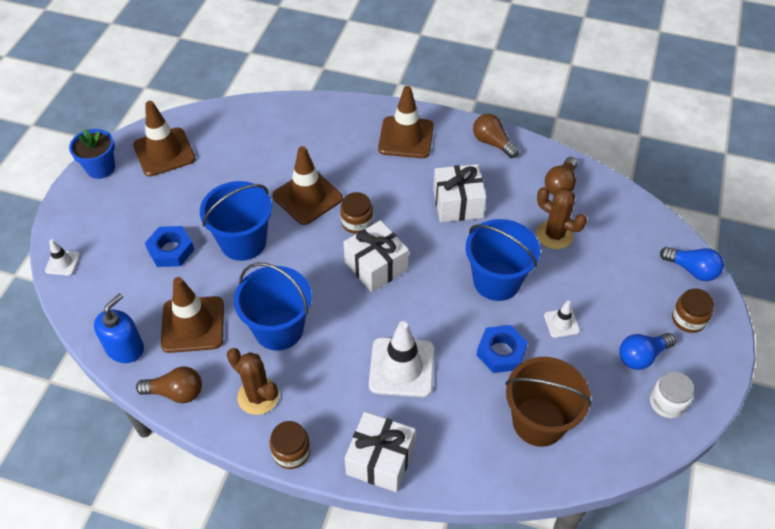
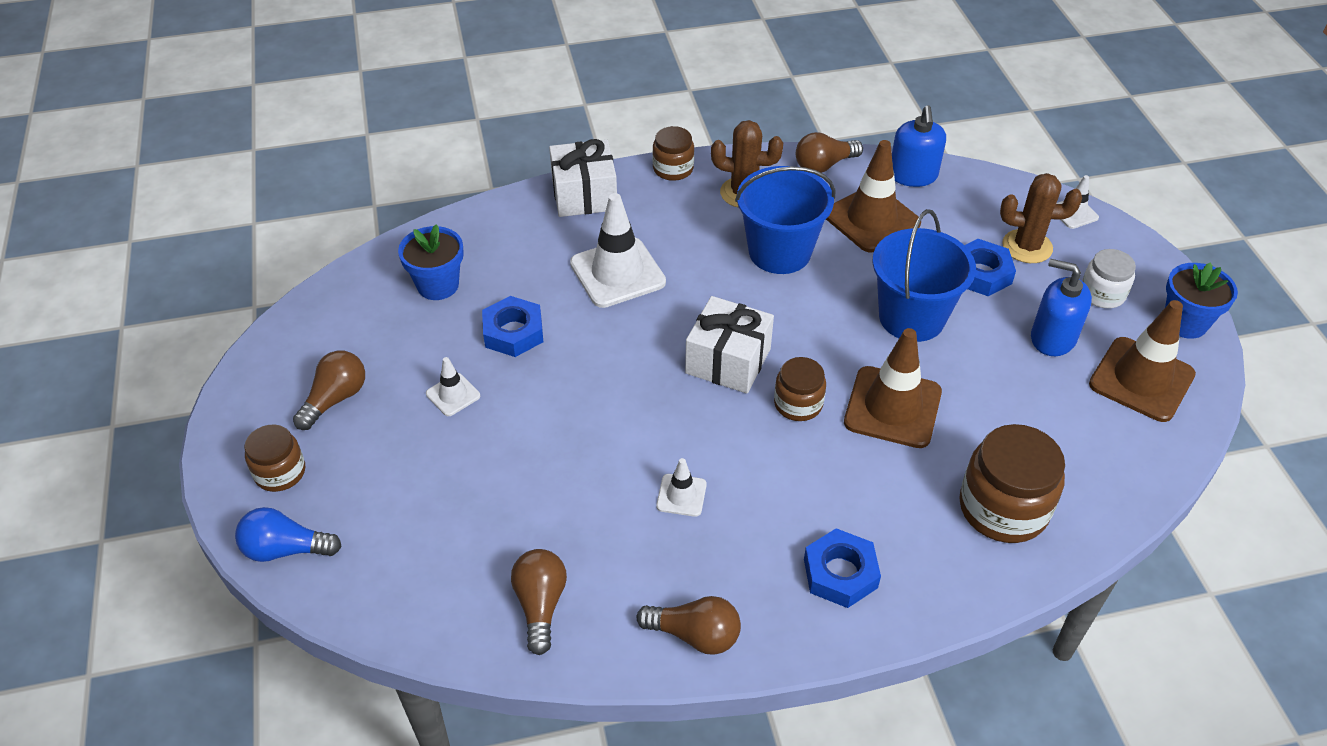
camera: 150 degrees right, 5 degrees down
brown traffic cone [378,86,434,158] -> blue nut [804,528,881,608]
white gift [433,164,486,222] -> white traffic cone [656,458,707,517]
blue bucket [466,219,540,301] -> none
brown bucket [505,357,592,447] -> blue flower pot [398,224,464,300]
brown cactus [536,187,587,249] -> brown cactus moved to [1000,173,1082,263]
blue light bulb [619,333,676,370] -> brown light bulb [293,350,365,430]
white jar [650,372,694,418] -> white jar moved to [1082,249,1136,308]
none -> brown jar [959,424,1065,543]
none -> blue soap dispenser [1031,259,1092,356]

